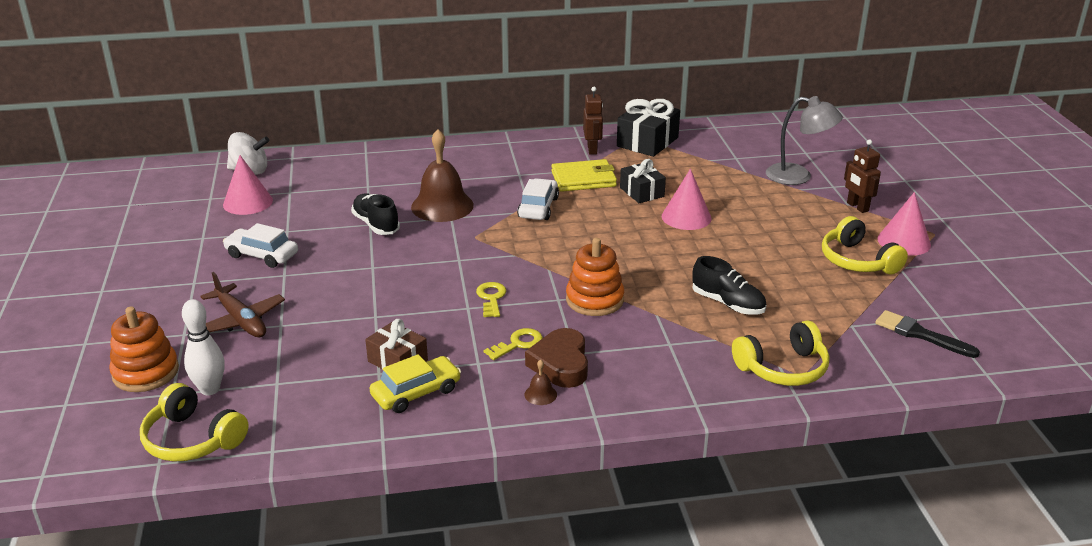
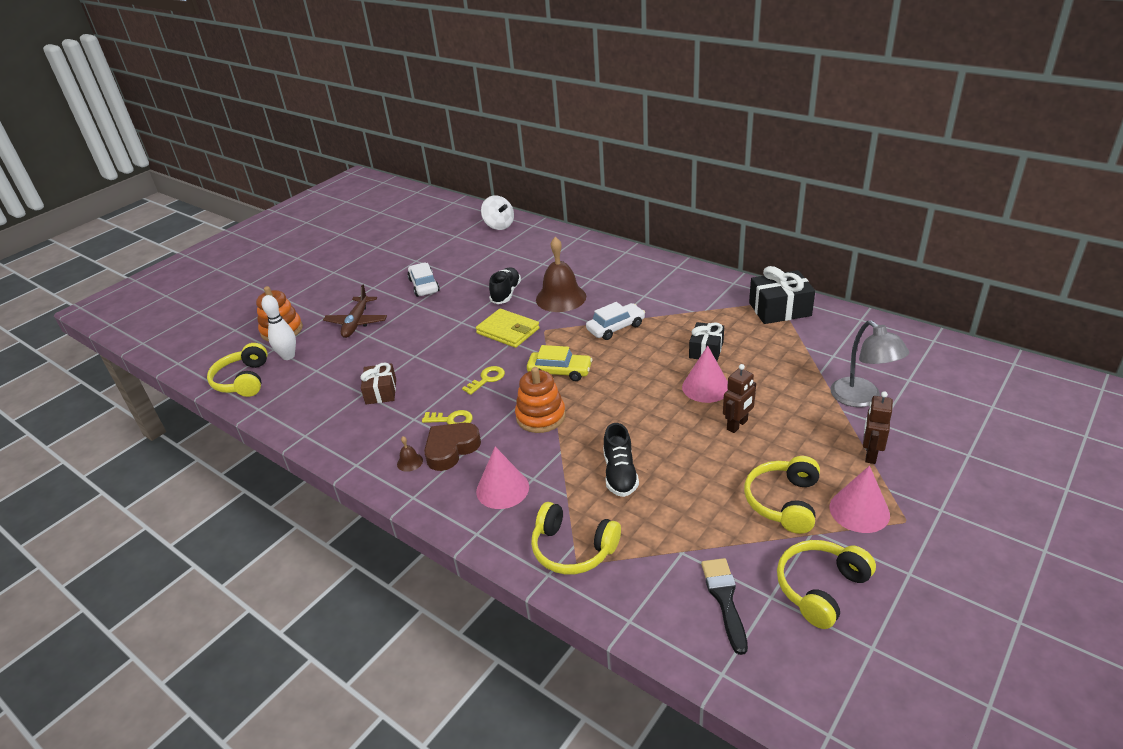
camera: 50 degrees right, 5 degrees up
pink cone [223,155,273,215] -> pink cone moved to [476,447,529,509]
yellow car [370,354,461,413] -> yellow car moved to [527,345,592,381]
yellow wallet [551,159,617,192] -> yellow wallet moved to [476,308,540,348]
brown robot [583,87,603,155] -> brown robot moved to [723,364,756,433]
none -> yellow headphones [777,540,876,629]

